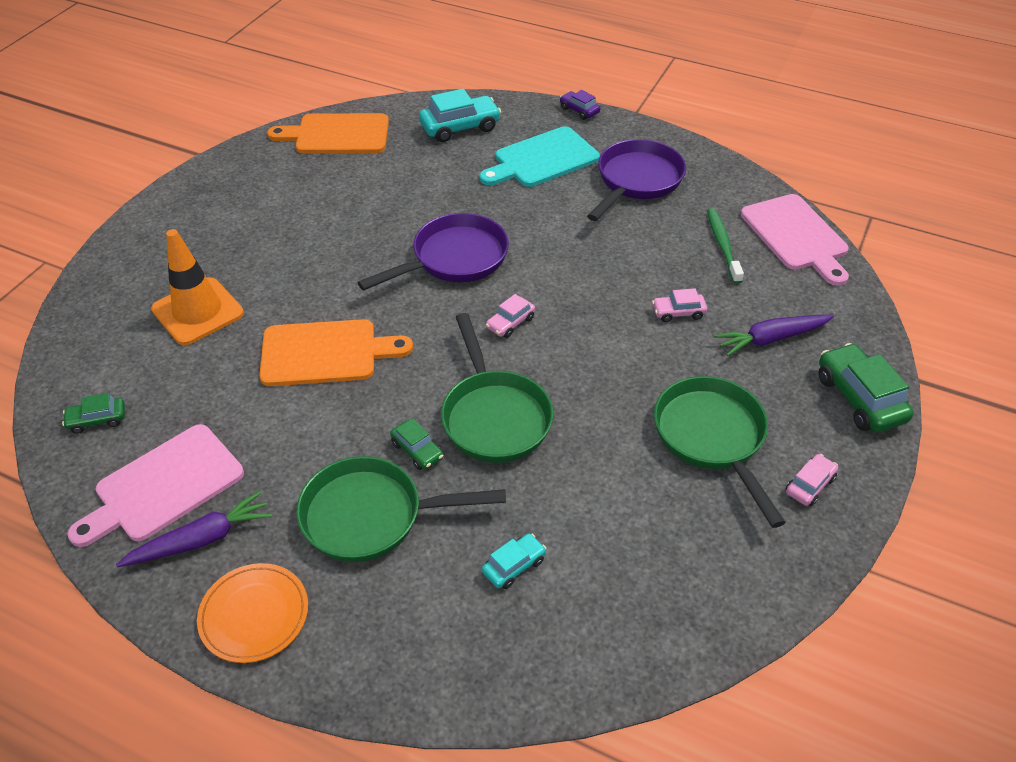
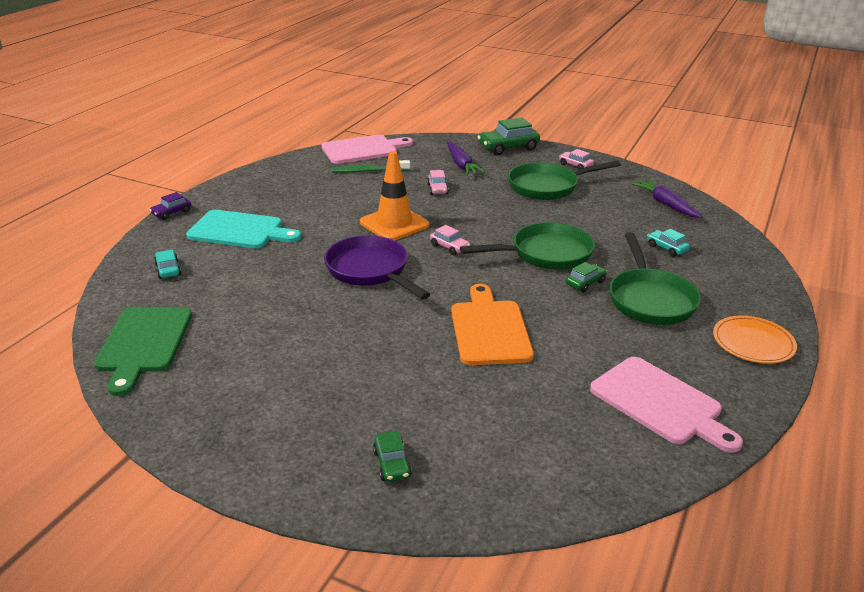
camera: 90 degrees left, 15 degrees down
green car [62,393,125,434] -> green car moved to [373,431,412,482]
purple carrot [116,491,272,567] -> purple carrot moved to [632,179,702,218]
orange traffic cone [151,229,244,345] -> orange traffic cone moved to [360,151,429,240]
orange cutting board [267,113,389,154] -> green cutting board [94,307,192,396]
turquoise car [419,89,501,142] -> turquoise car [154,250,181,279], size x0.55
turquoise cutting board [480,126,600,187] -> turquoise cutting board turned 45 degrees counterclockwise [186,210,301,249]
purple pan [587,139,686,221] -> none

